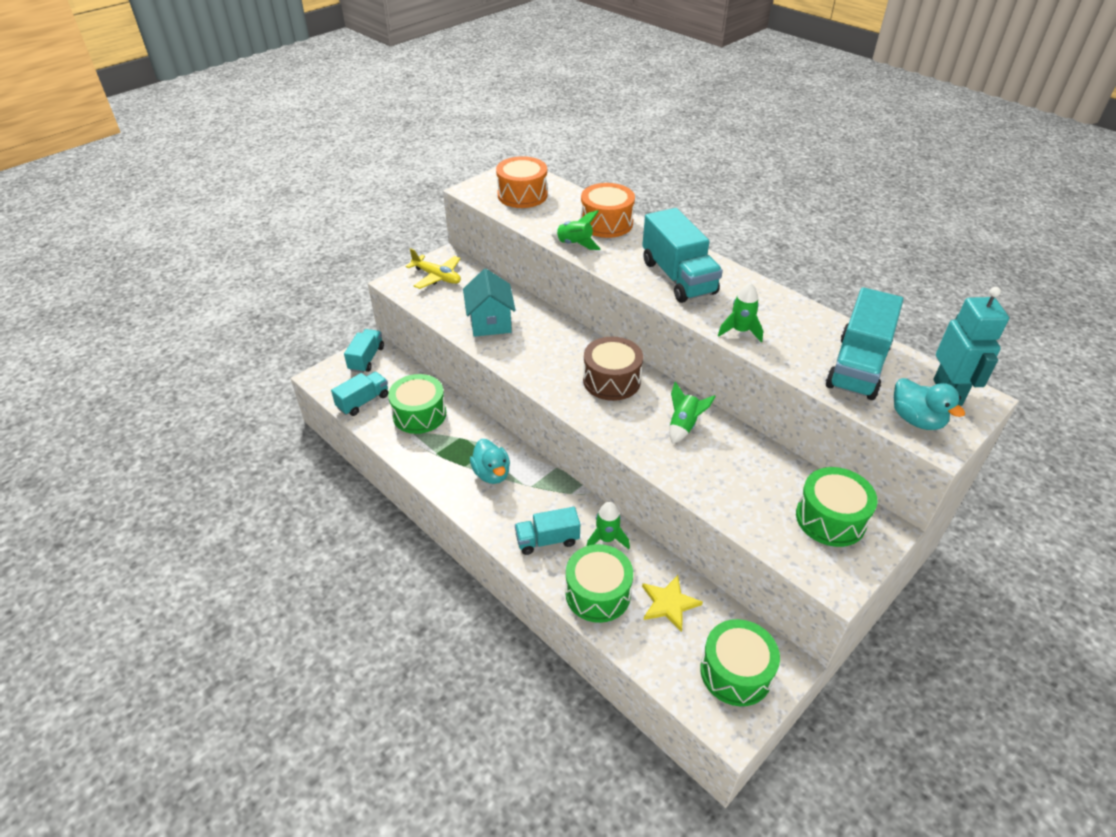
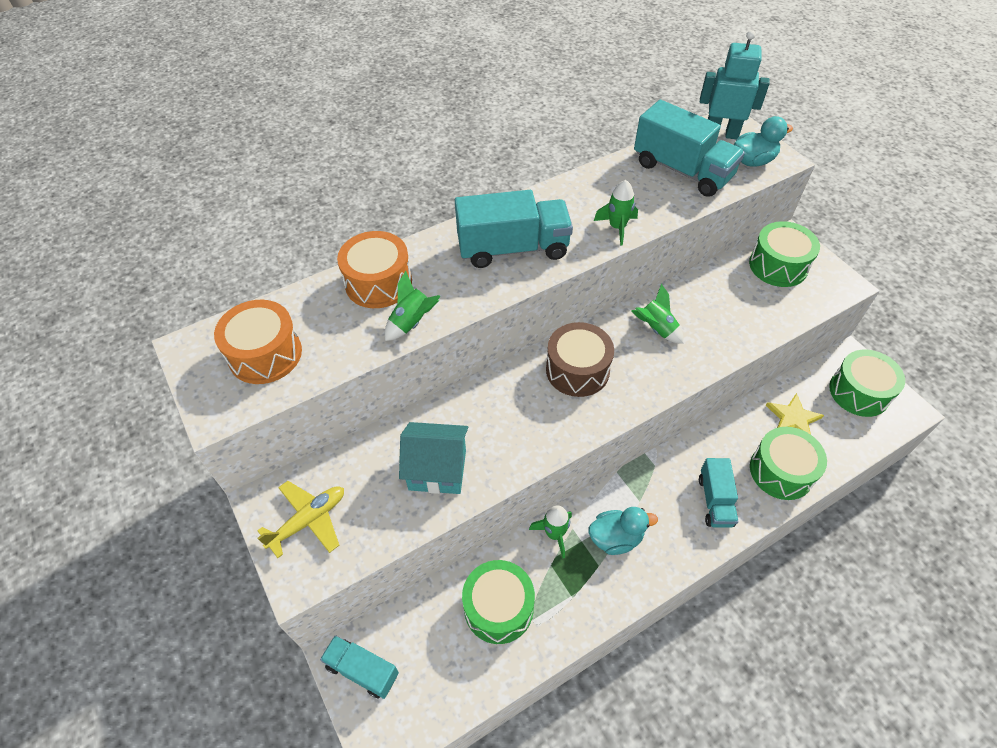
camera: 75 degrees left, 10 degrees up
turquoise truck [331,372,388,416] -> none
green rocket [587,502,630,549] -> green rocket moved to [529,505,572,558]

